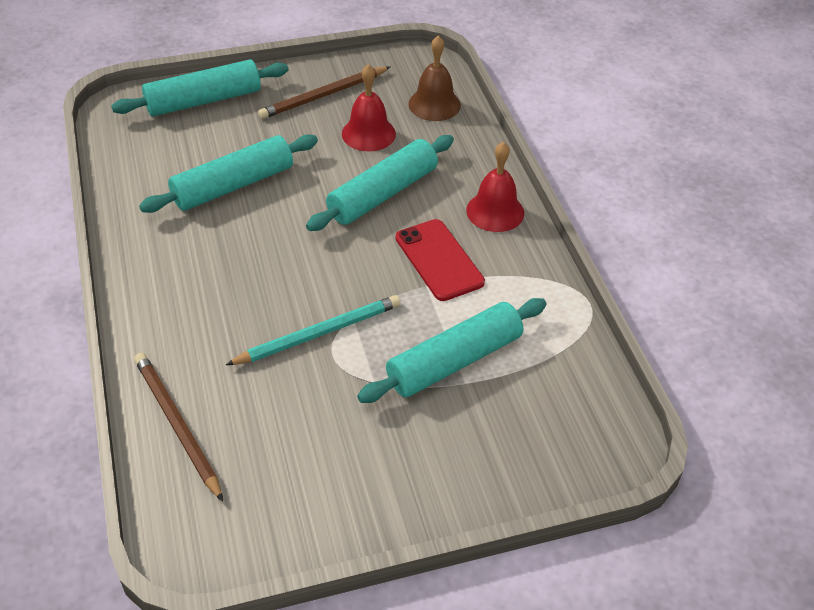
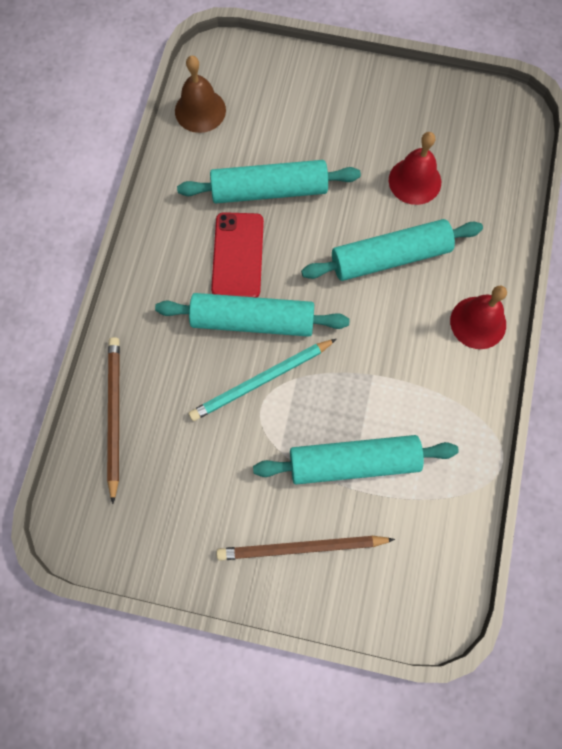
camera: 30 degrees right, 25 degrees up
turquoise rolling pin [111,59,288,117] -> turquoise rolling pin moved to [155,293,350,337]
turquoise pencil [226,295,401,365] -> turquoise pencil turned 150 degrees clockwise [189,339,336,421]
brown pencil [258,66,390,119] -> brown pencil moved to [216,536,395,561]
red phone [395,219,485,301] -> red phone moved to [211,212,264,298]
brown bell [408,36,461,121] -> brown bell moved to [175,56,226,133]

